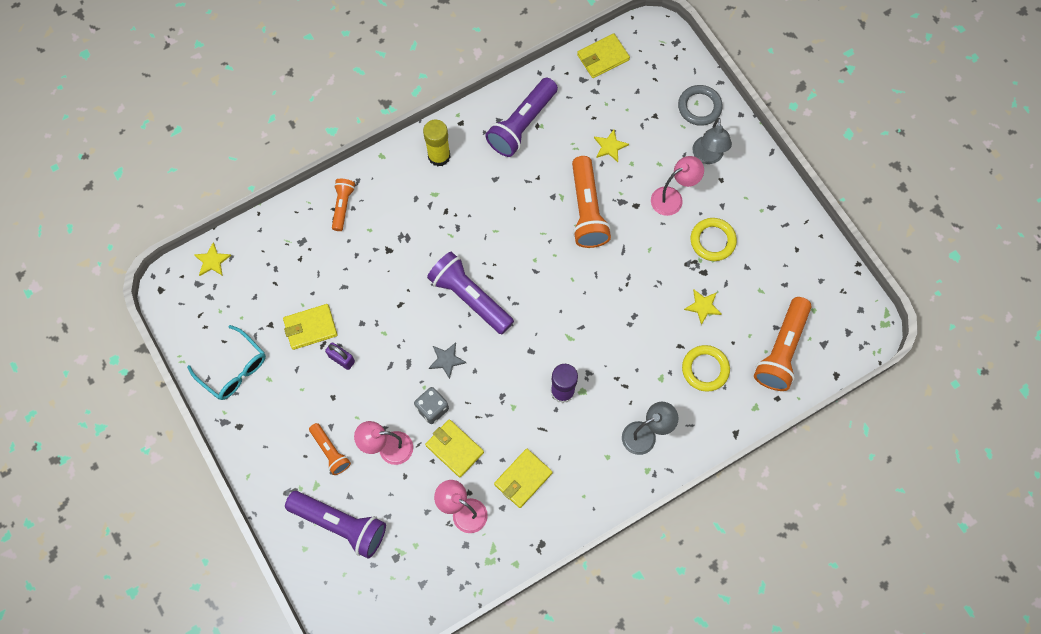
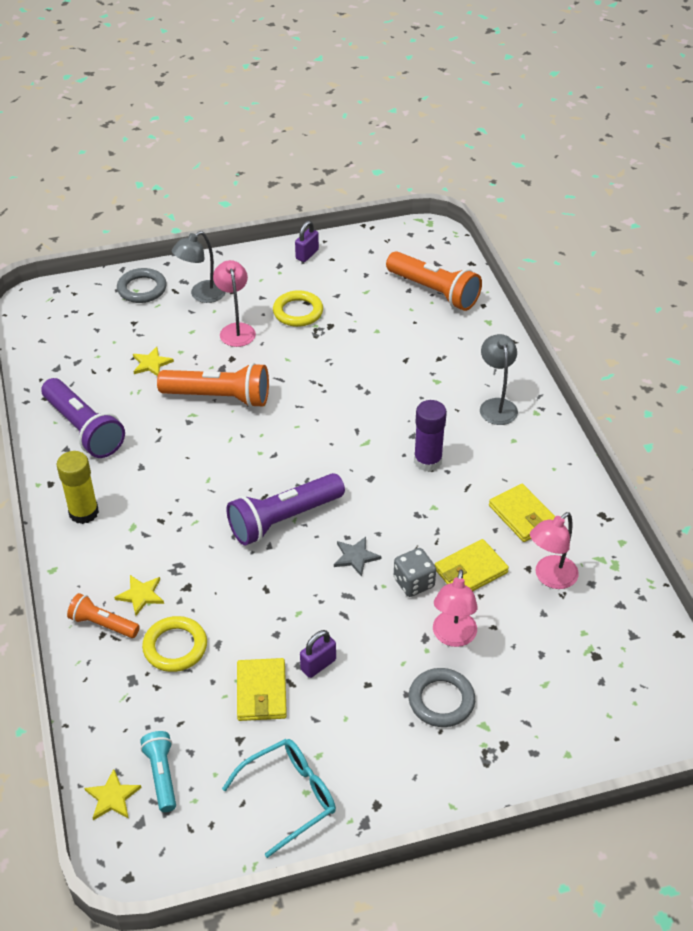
camera: 75 degrees left, 25 degrees down
purple flashlight [285,491,386,558] -> none
orange flashlight [309,423,351,475] -> grey ring [408,668,475,727]
yellow wallet [577,34,630,78] -> none
yellow ring [682,345,730,392] -> yellow ring moved to [142,616,207,672]
yellow star [684,290,722,325] -> yellow star moved to [114,575,164,616]
grey lamp [692,118,732,164] -> grey lamp turned 120 degrees clockwise [172,231,226,303]
none -> turquoise flashlight [140,731,176,812]
none -> purple padlock [295,221,319,262]

